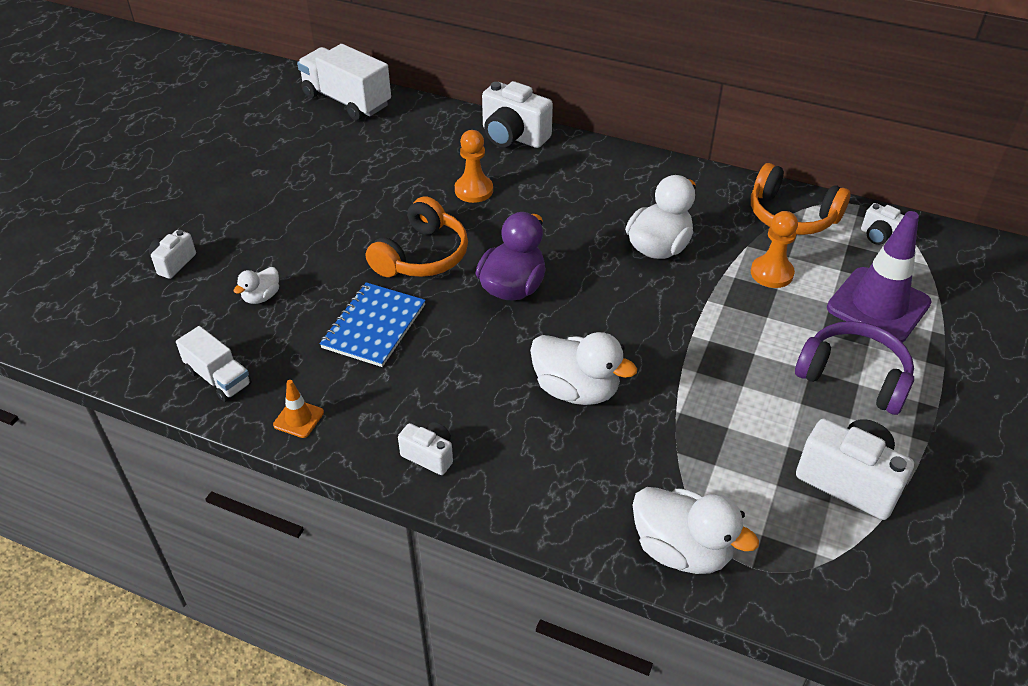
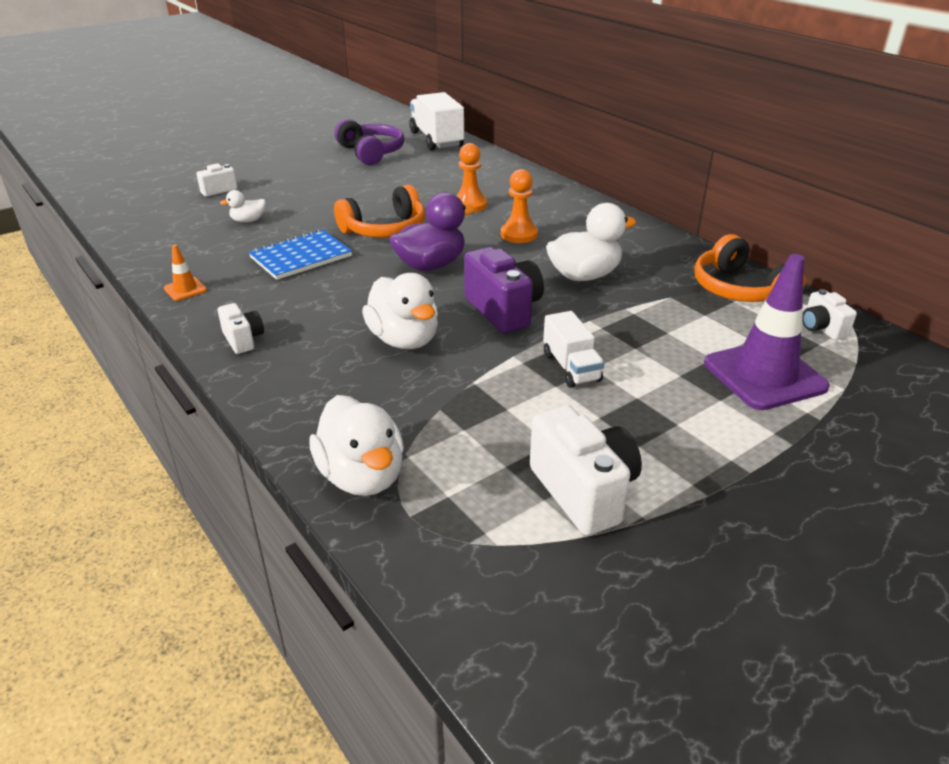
camera: 30 degrees right, 10 degrees down
white truck [176,326,252,402] -> white truck moved to [543,311,604,388]
white camera [482,81,553,148] -> none
orange pawn [751,211,798,288] -> orange pawn moved to [501,169,538,243]
purple headphones [795,321,914,415] -> purple headphones moved to [334,119,404,165]
none -> purple camera [464,247,544,333]

